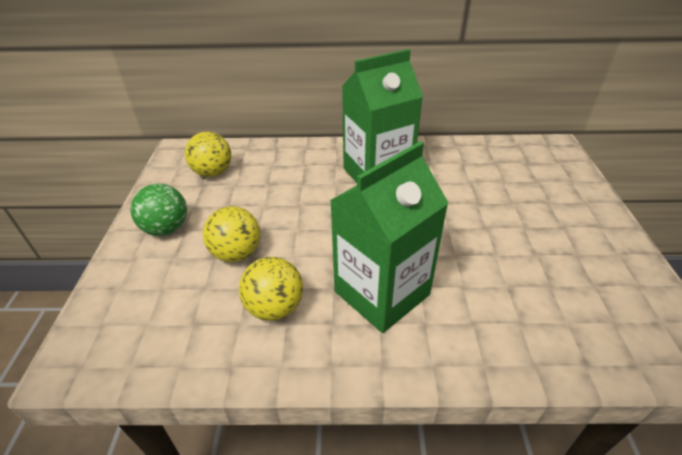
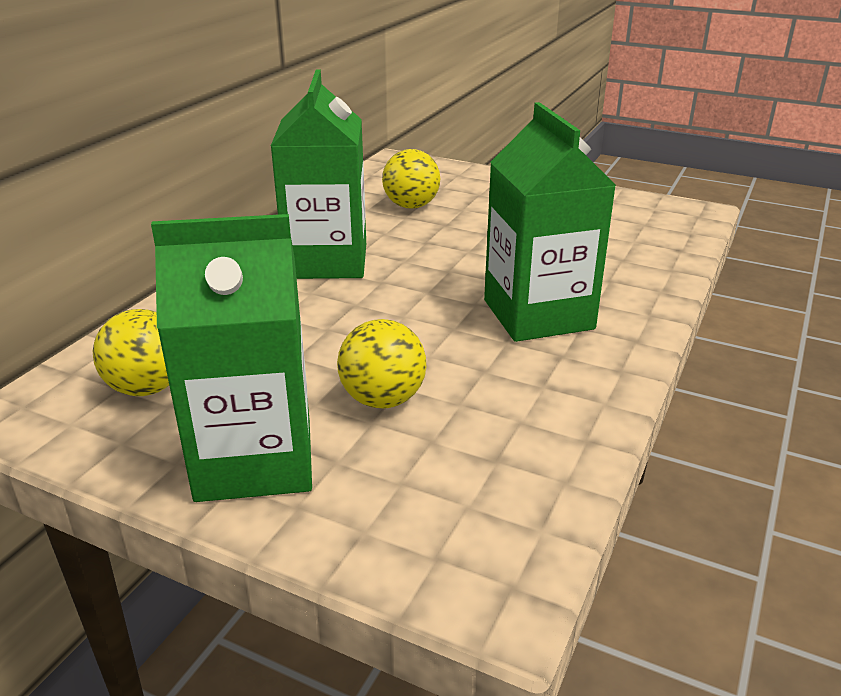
camera: 65 degrees left, 10 degrees down
green ball [131,184,187,236] -> green carton [151,214,312,502]
yellow ball [239,257,303,321] -> yellow ball moved to [382,149,440,209]

